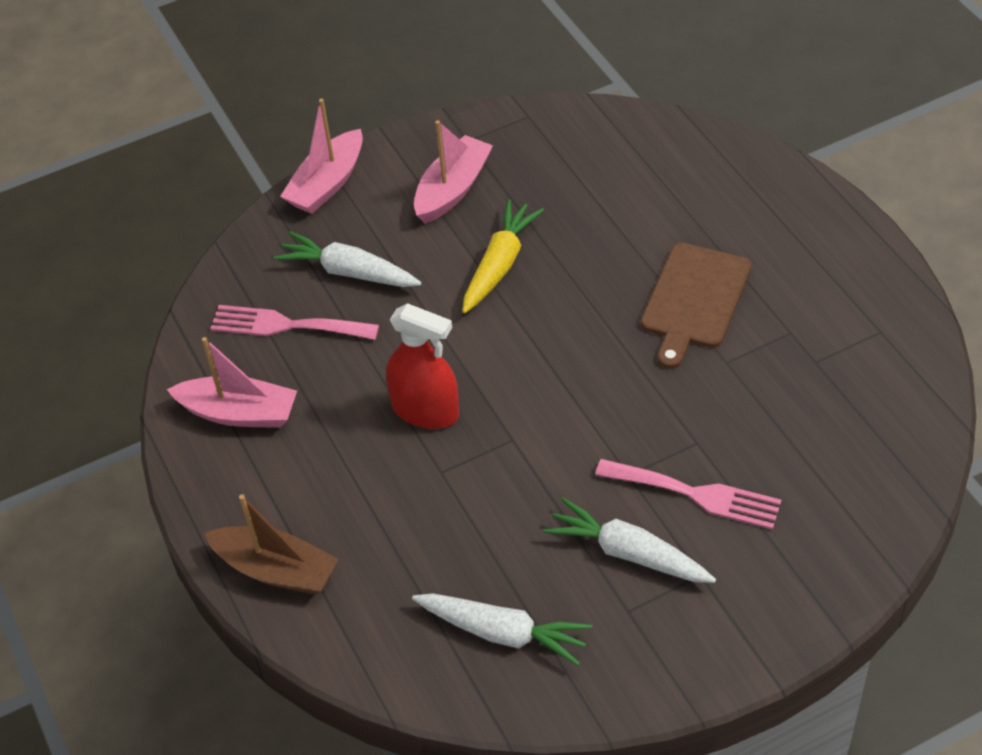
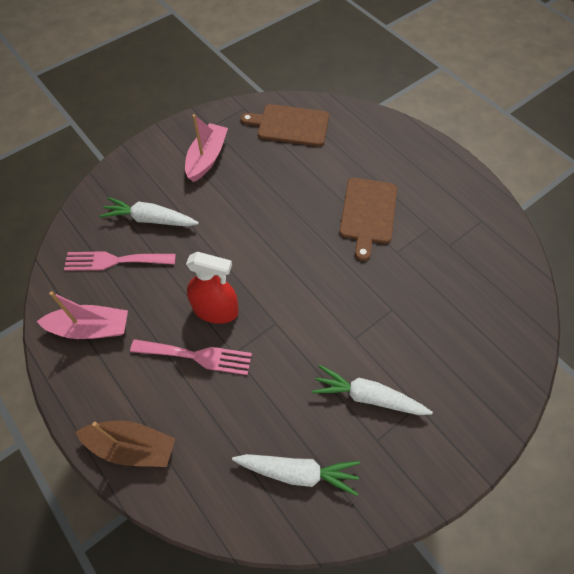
camera: 15 degrees left, 10 degrees up
pink boat [280,99,363,214] -> none
yellow carrot [462,199,544,313] -> none
pink fork [595,459,781,530] -> pink fork moved to [130,339,252,375]
none -> brown cutting board [241,104,329,146]

